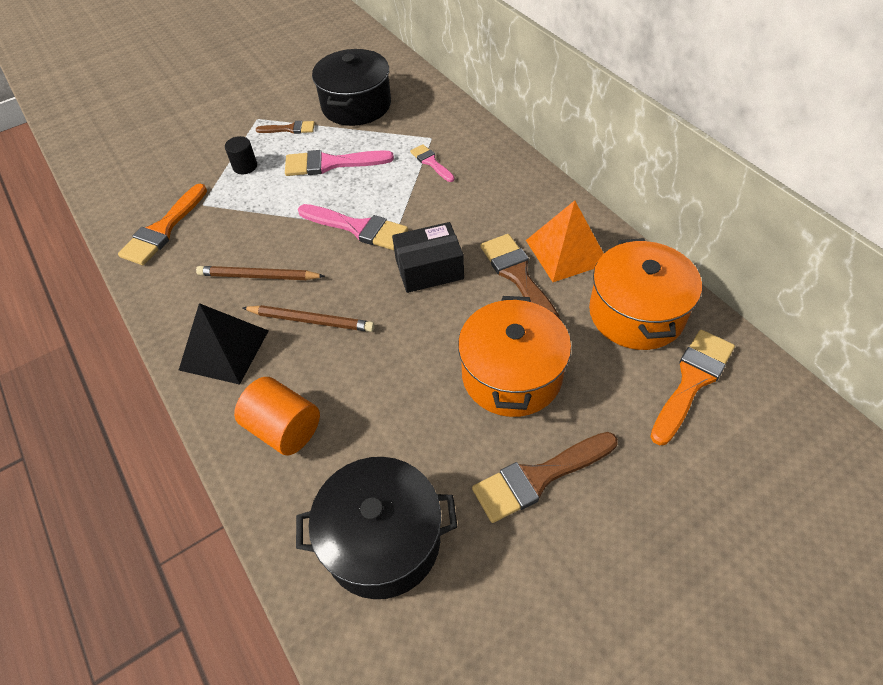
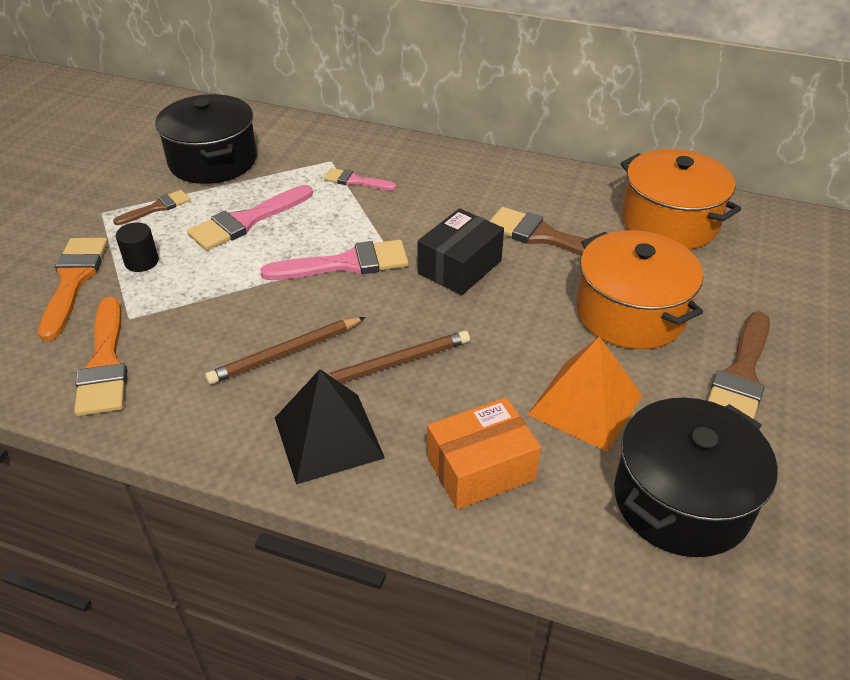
camera: 40 degrees left, 10 degrees down
orange cylinder [234,377,320,456] -> orange box [427,398,541,510]
orange pyramid [526,200,604,282] -> orange pyramid moved to [528,336,642,452]
orange brush [650,330,735,445] -> orange brush moved to [38,238,108,341]

